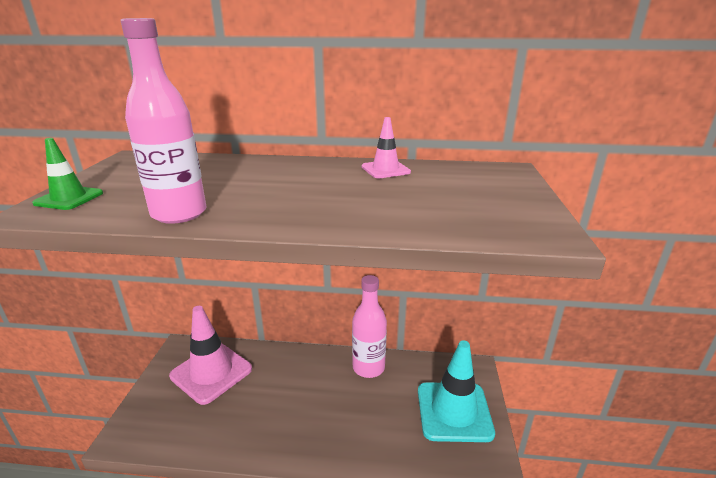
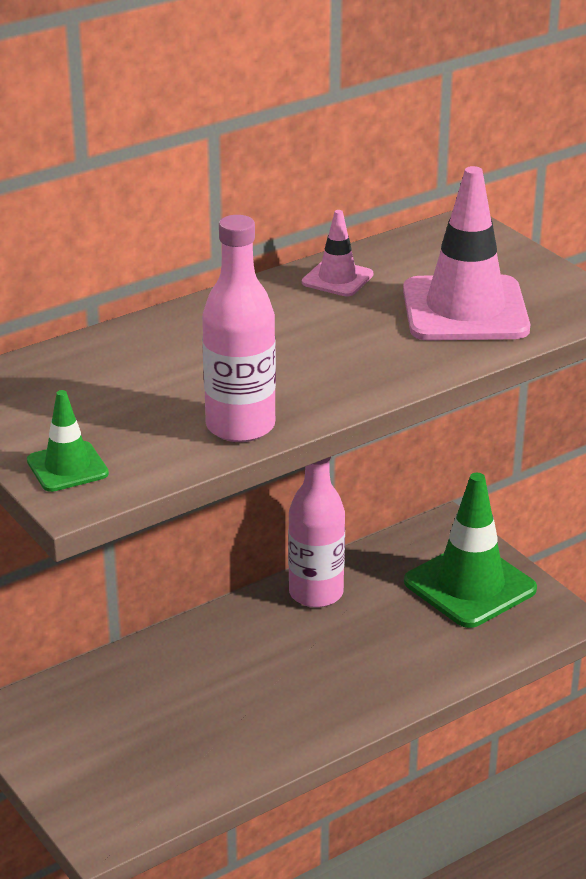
camera: 40 degrees left, 5 degrees up
pink traffic cone [169,306,252,405] -> pink traffic cone moved to [403,166,530,341]
turquoise traffic cone [418,341,495,442] -> green traffic cone [404,473,537,628]

